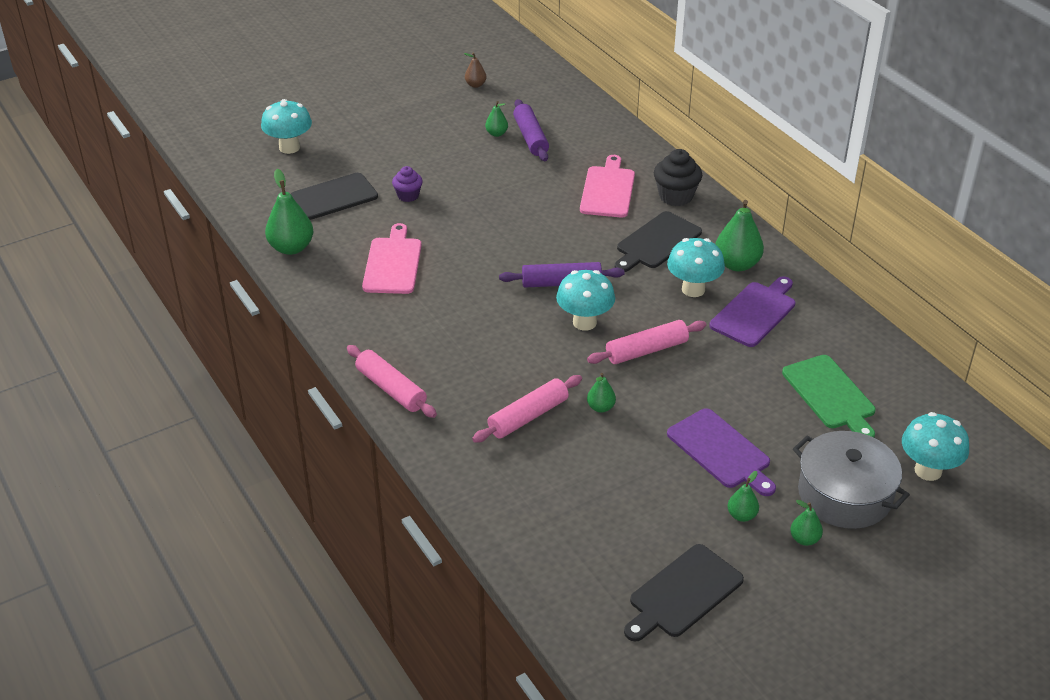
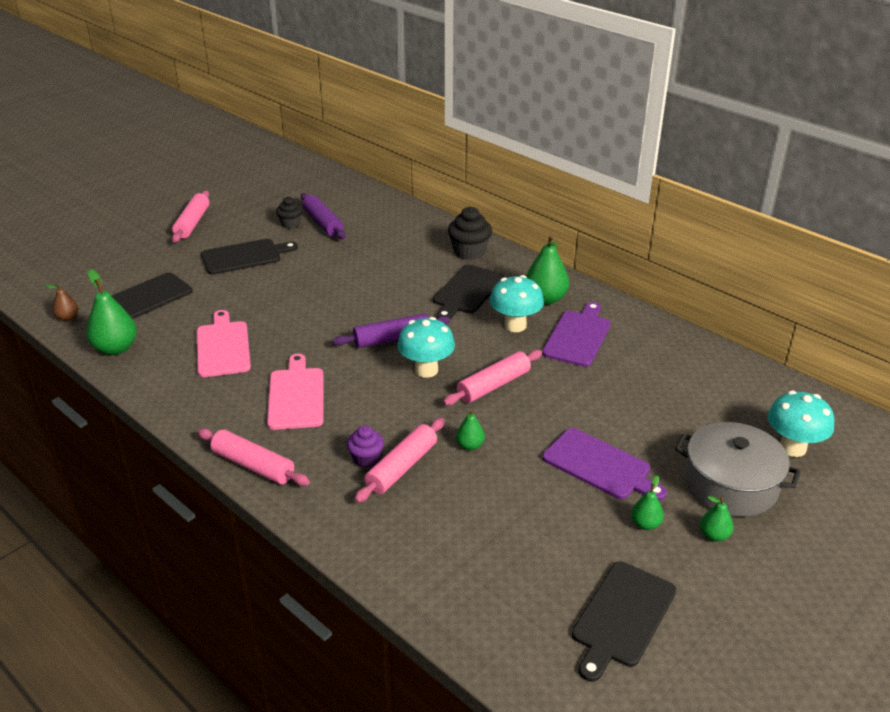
camera: 15 degrees left, 5 degrees down
turquoise mushroom [261,99,312,154] -> none
purple cupcake [392,166,423,202] -> purple cupcake moved to [347,425,384,468]
brown pear [464,53,487,88] -> brown pear moved to [46,283,79,321]
green pear [485,101,508,137] -> black cupcake [276,197,303,229]
pink cutting board [580,155,635,218] -> pink cutting board moved to [267,354,324,430]
green cutting board [782,355,876,438] -> none
none -> pink rolling pin [172,191,209,243]
none -> black cutting board [201,239,298,275]

